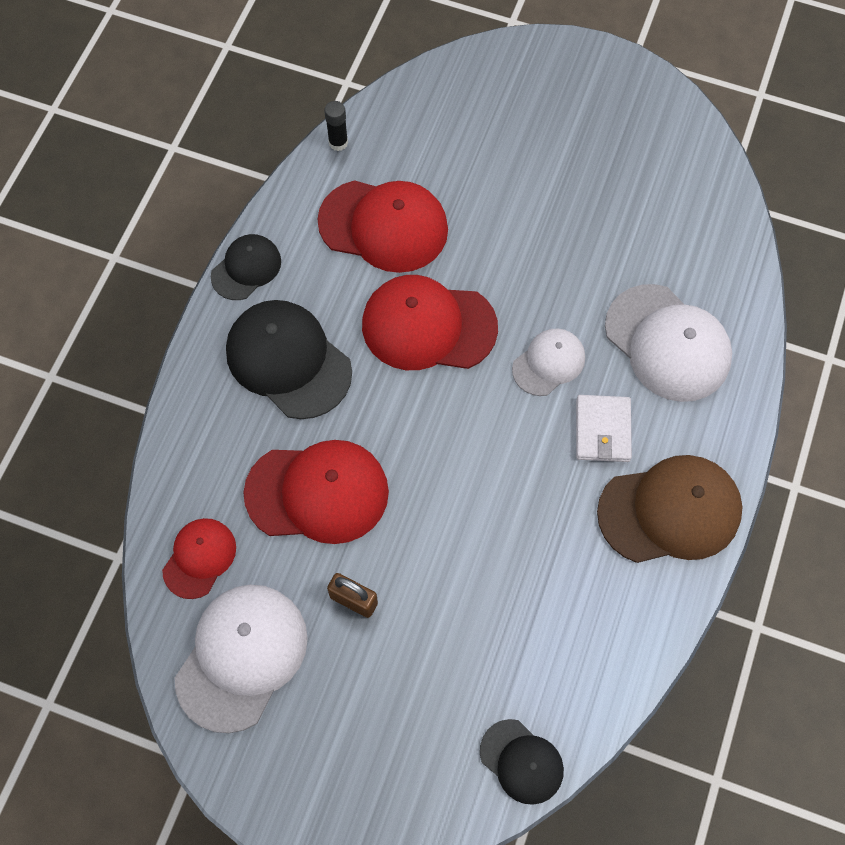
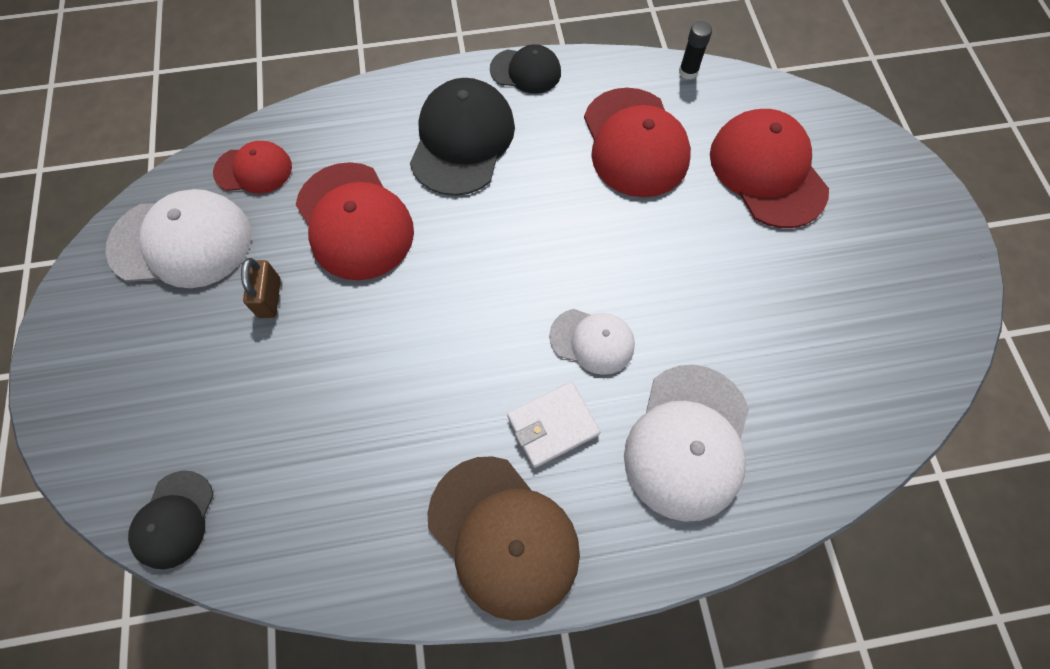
camera: 60 degrees right, 0 degrees up
red cap [362,275,498,370] -> red cap moved to [710,109,829,228]

